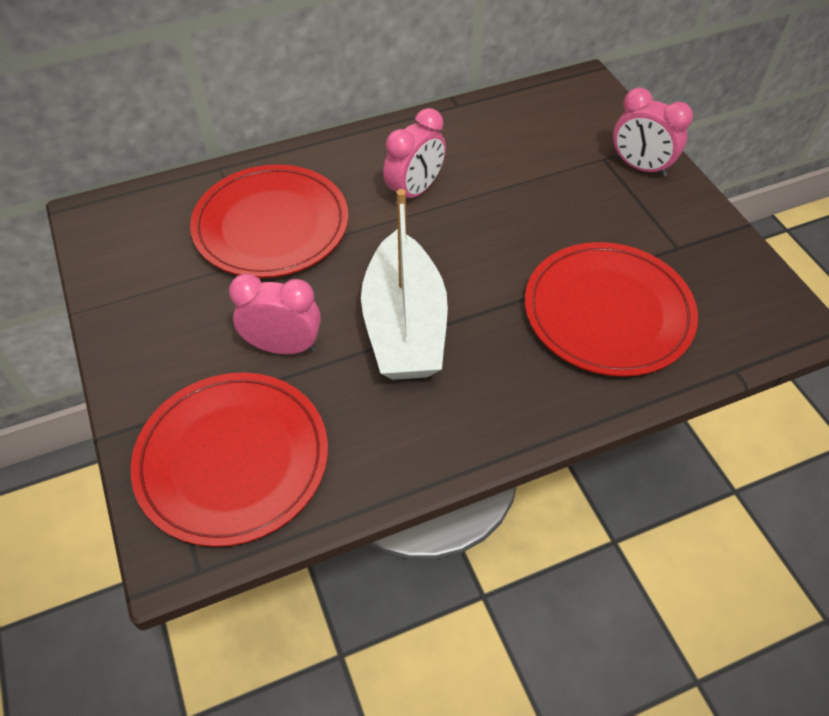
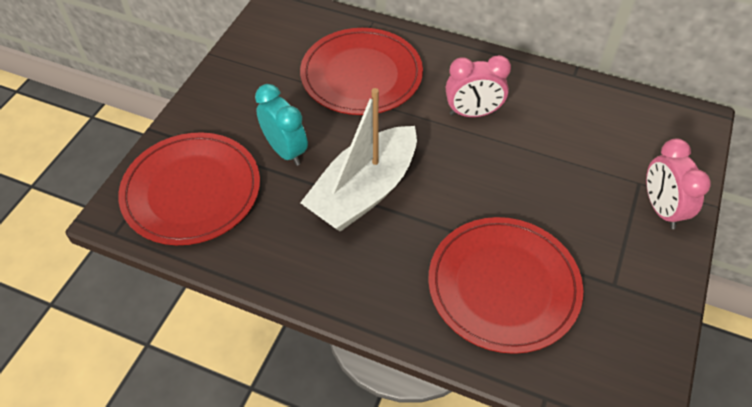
camera: 45 degrees right, 0 degrees up
pink clock [229,274,321,354] -> turquoise clock [255,84,308,166]

